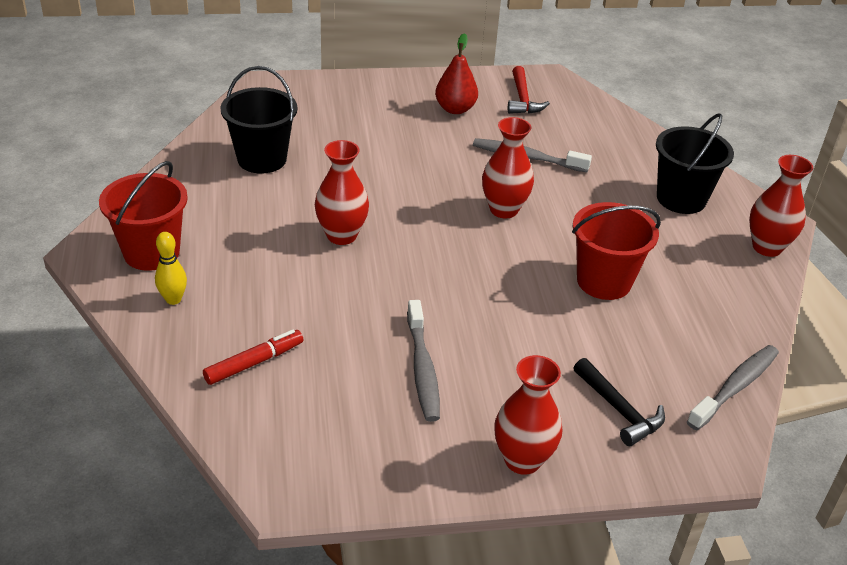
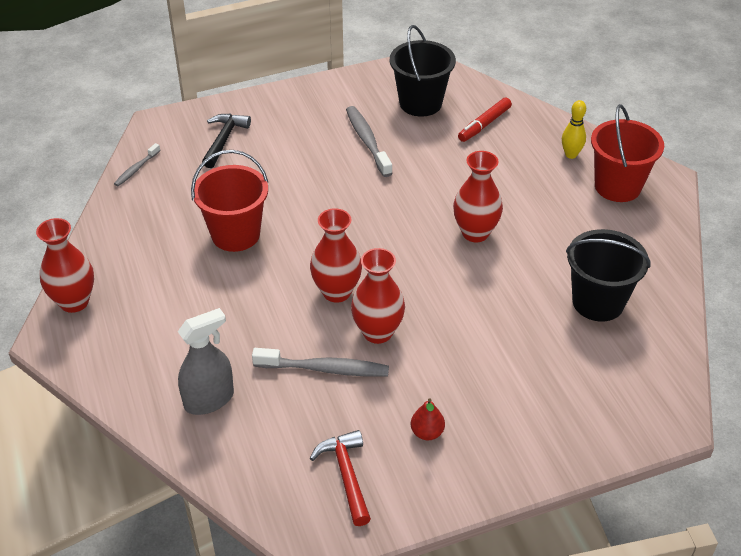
camera: 170 degrees right, 5 degrees up
red pear [435,33,478,114] -> red pear [411,398,445,440], size x0.63
red vase [494,355,562,475] -> red vase moved to [351,248,405,344]
black hammer [574,358,665,446] -> black hammer turned 60 degrees clockwise [202,114,251,168]
black bucket [656,113,734,214] -> black bucket moved to [390,25,456,117]
grey toothbrush [687,345,779,430] -> grey toothbrush [114,143,161,186], size x0.57
none -> grey spray bottle [178,308,234,415]

